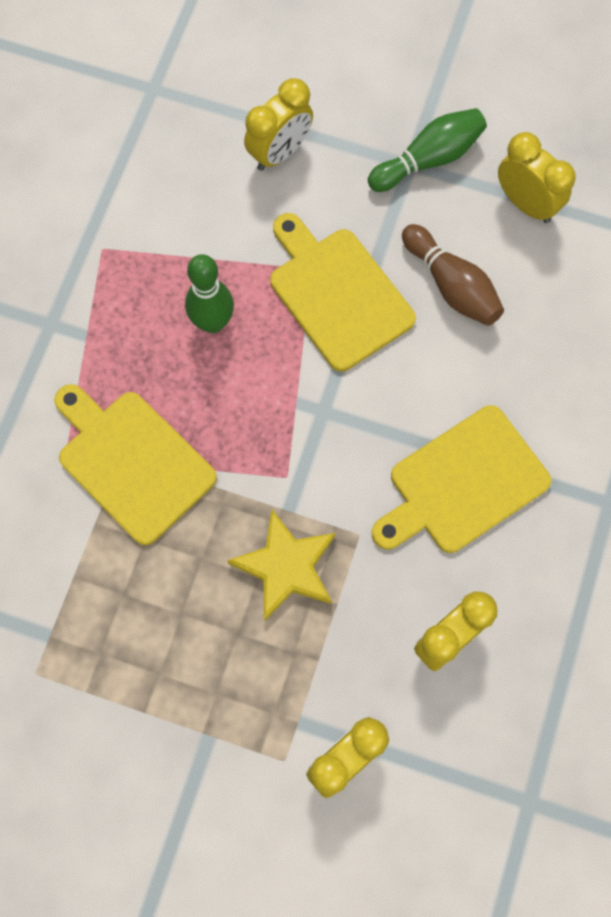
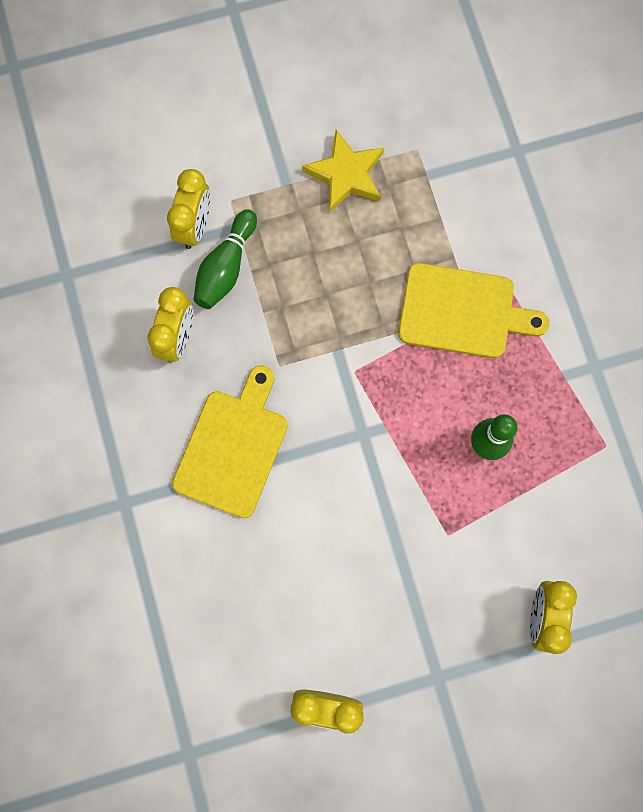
camera: 145 degrees right, 5 degrees up
yellow star [227,510,335,621] -> yellow star moved to [302,130,384,213]
yellow cutting board [270,213,416,372] -> none
green bowling pin [368,108,487,192] -> green bowling pin moved to [194,209,257,309]
brown bowling pin [402,224,504,326] -> none

